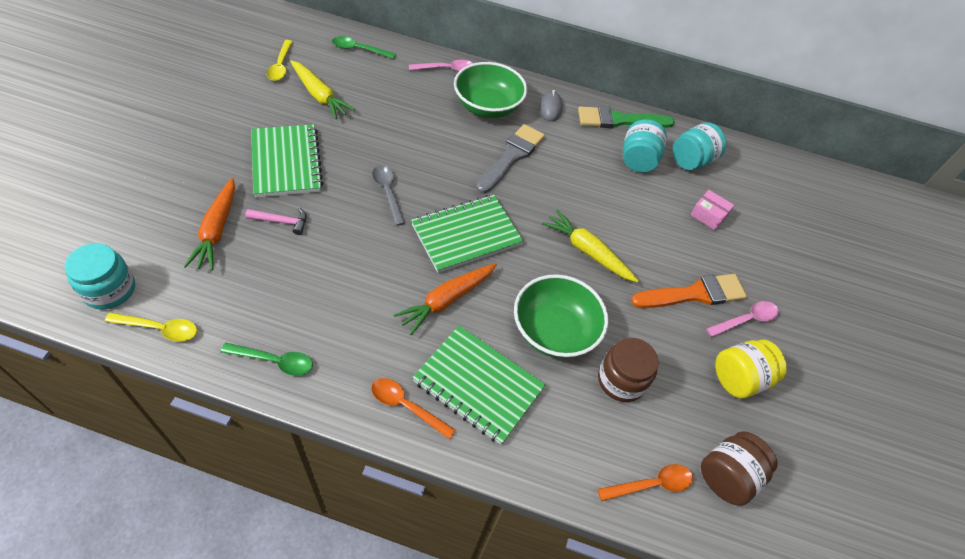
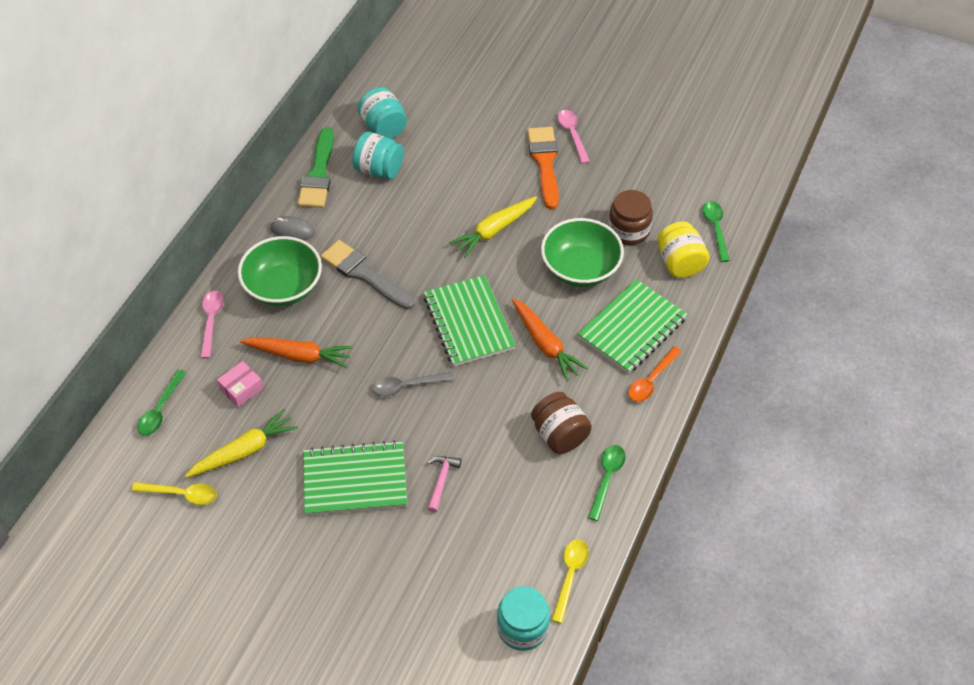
camera: 75 degrees left, 0 degrees up
orange carrot [184,178,235,270] -> orange carrot moved to [240,337,353,368]
orange spoon [597,464,693,501] -> green spoon [702,201,730,262]
pink box [690,190,734,231] -> pink box moved to [217,361,264,407]
brown jar [701,431,778,506] -> brown jar moved to [531,392,592,454]
yellow jar [715,340,787,398] -> yellow jar moved to [658,222,709,278]

